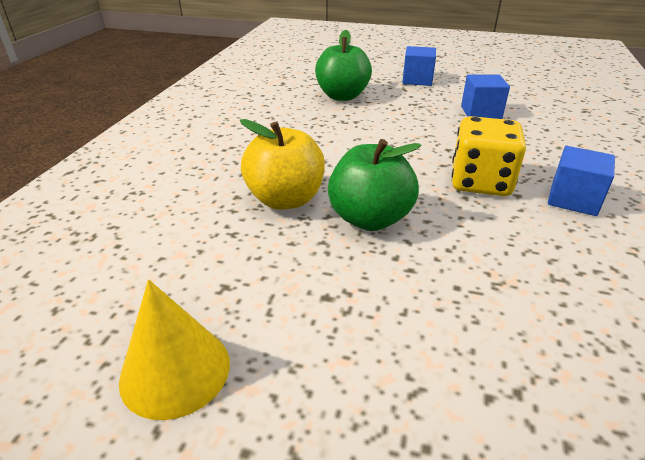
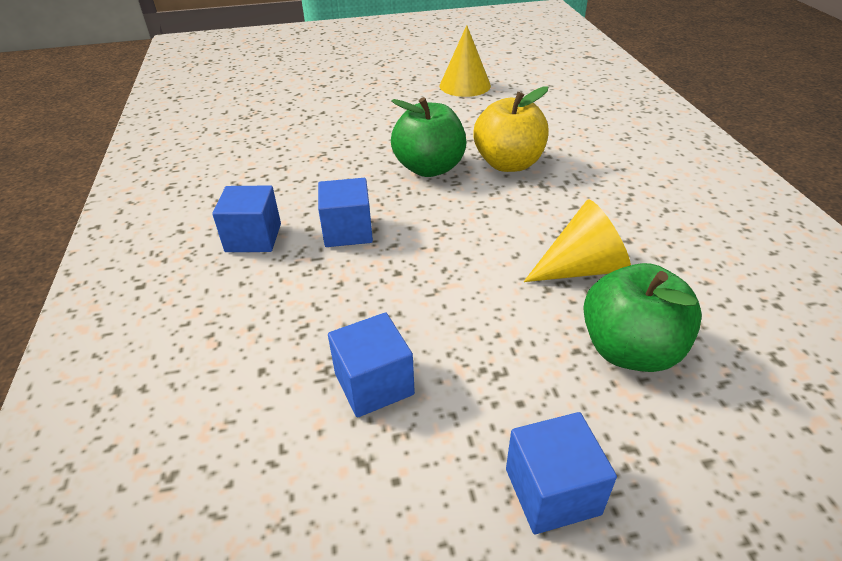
camera: 155 degrees right, 5 degrees up
yellow dice [452,116,526,196] -> blue cube [318,178,373,247]
none -> yellow cone [524,199,631,282]

